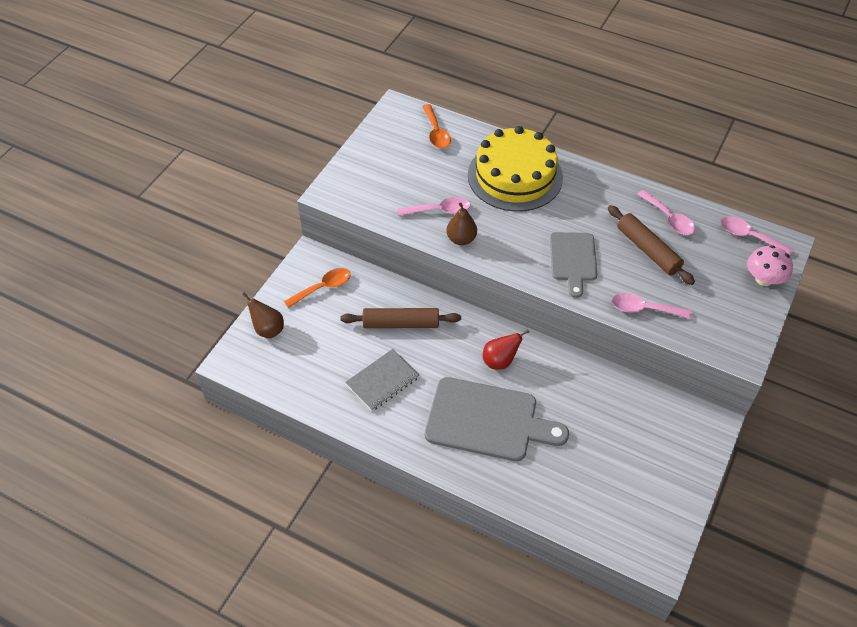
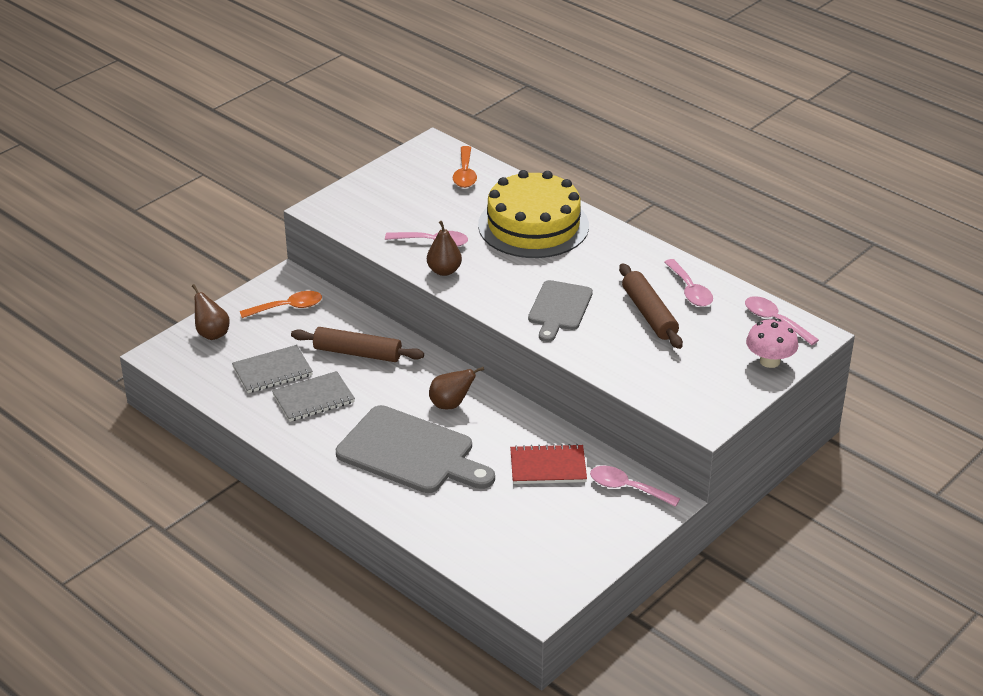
camera: 15 degrees right, 15 degrees down
red pear [483,330,529,370] -> brown pear [429,367,484,409]
pink spoon [612,293,692,319] -> pink spoon moved to [590,466,680,507]
none -> grey notebook [232,345,313,393]
none -> red notebook [510,444,587,484]

